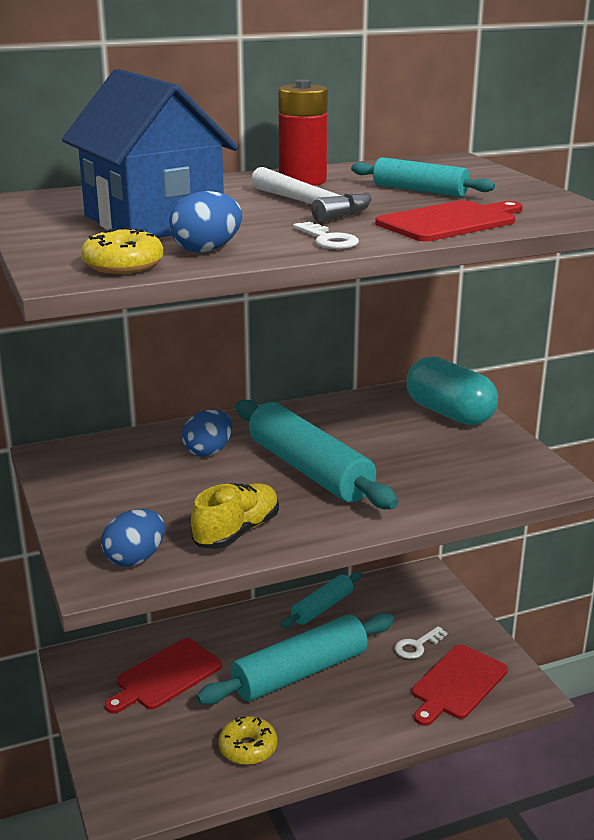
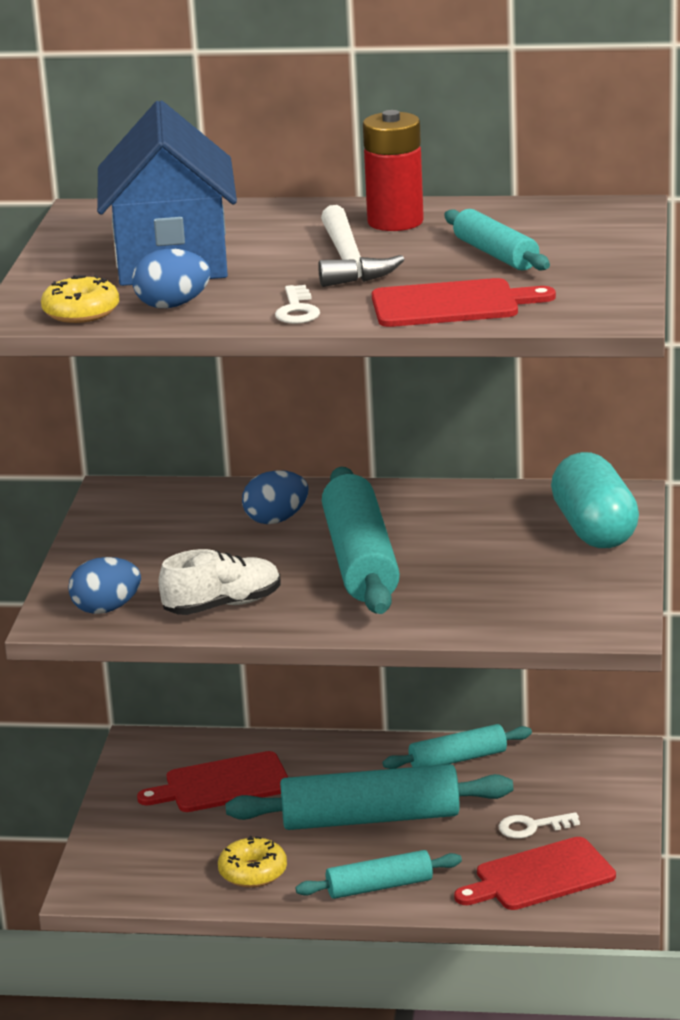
camera: 30 degrees right, 0 degrees up
yellow shoe [191,483,279,549] -> white shoe [158,549,281,615]
none -> turquoise rolling pin [296,850,462,899]

